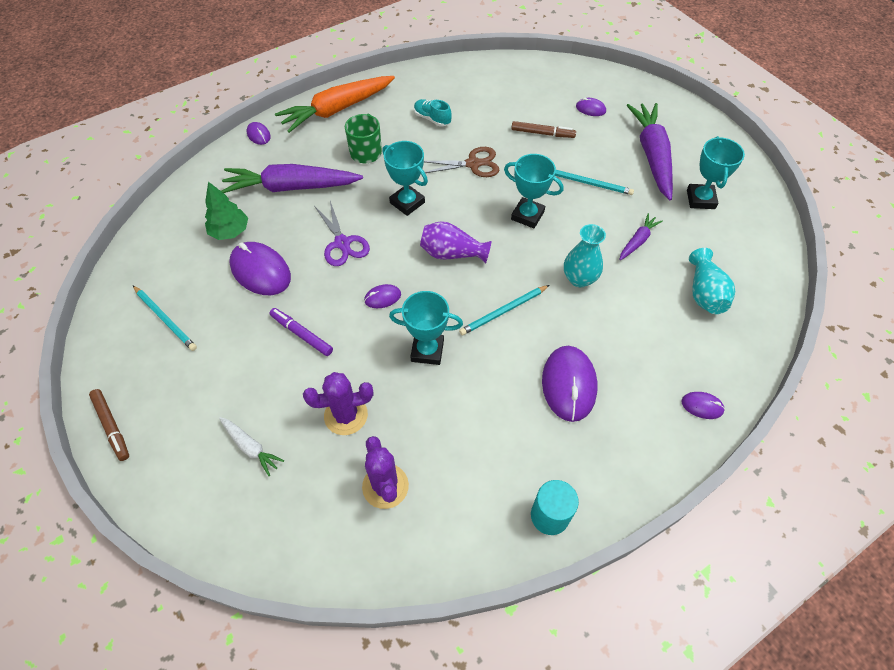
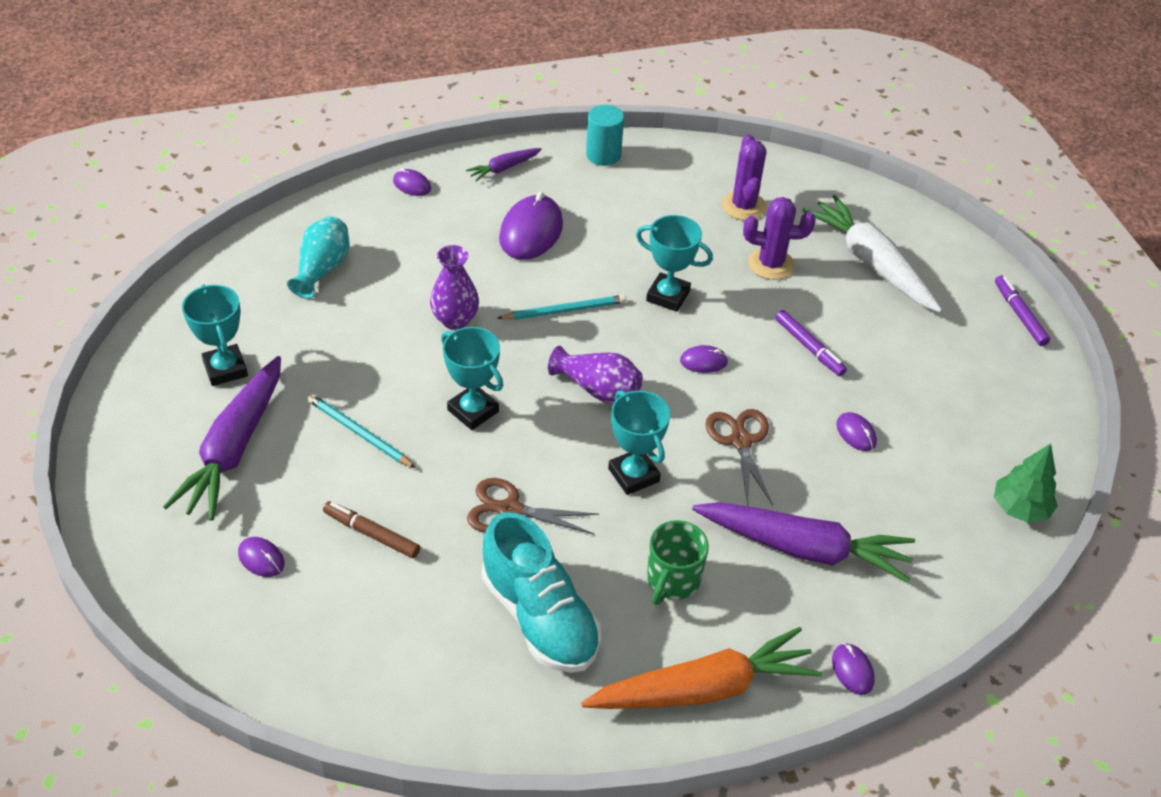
camera: 165 degrees left, 10 degrees down
brown marker [89,389,129,461] -> purple marker [995,275,1050,346]
turquoise pencil [133,286,197,351] -> none
green tree [205,182,248,240] -> green tree moved to [994,443,1058,523]
white carrot [219,417,284,476] -> white carrot [802,195,942,312], size x2.09
purple mouse [229,242,291,295] -> purple mouse [836,412,877,451], size x0.50
purple scissors [314,201,370,266] -> brown scissors [705,409,773,505]
turquoise shoe [414,99,452,126] -> turquoise shoe [482,512,601,673], size x2.08
turquoise vase [564,224,606,287] -> purple vase [430,245,479,330]
purple carrot [619,213,663,260] -> purple carrot moved to [466,148,542,182]
turquoise trophy [687,136,745,209] -> turquoise trophy turned 45 degrees counterclockwise [182,284,248,386]

